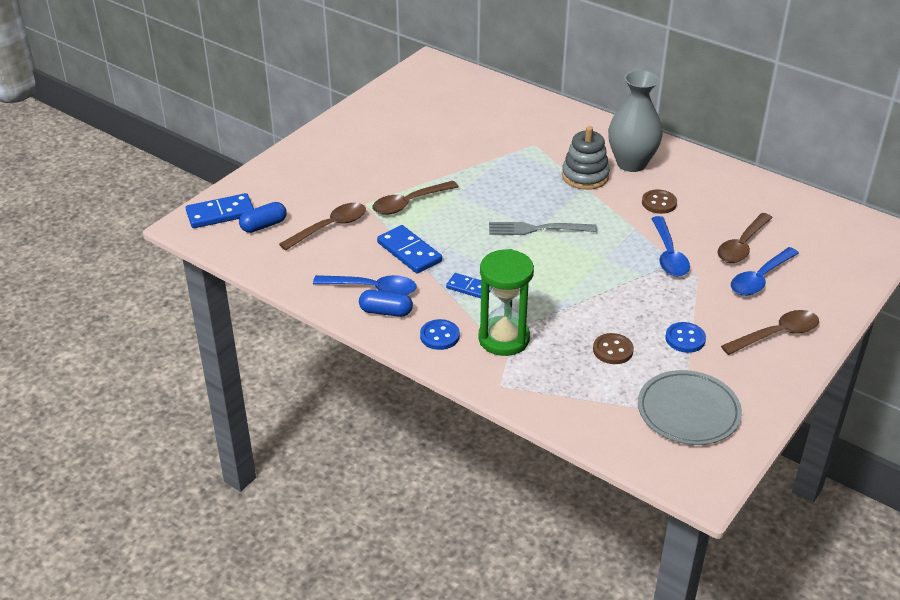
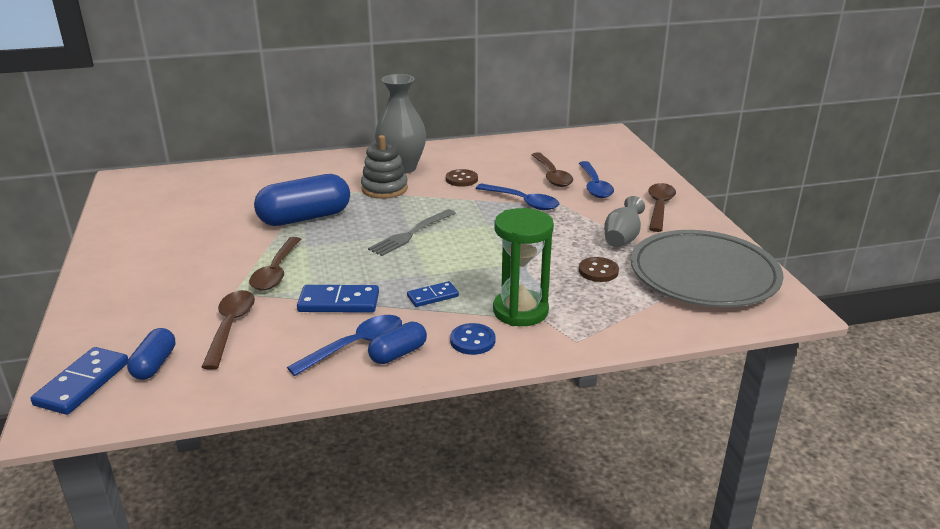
camera: 50 degrees left, 10 degrees down
grey plate [638,370,742,445] -> grey plate [631,230,784,307], size x1.52
blue button [665,322,706,353] -> grey vase [604,196,645,247]
none -> blue capsule [254,174,350,226]

